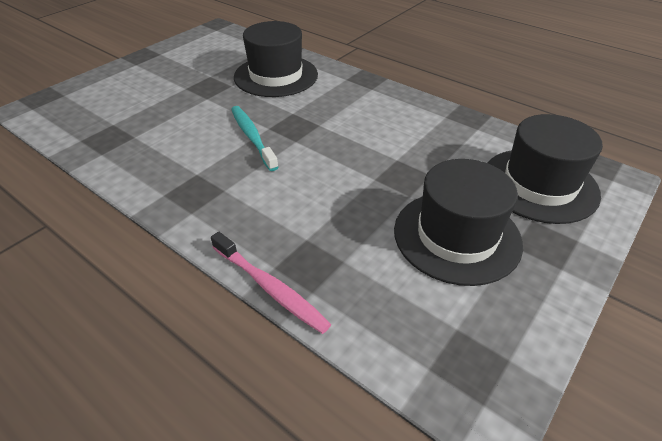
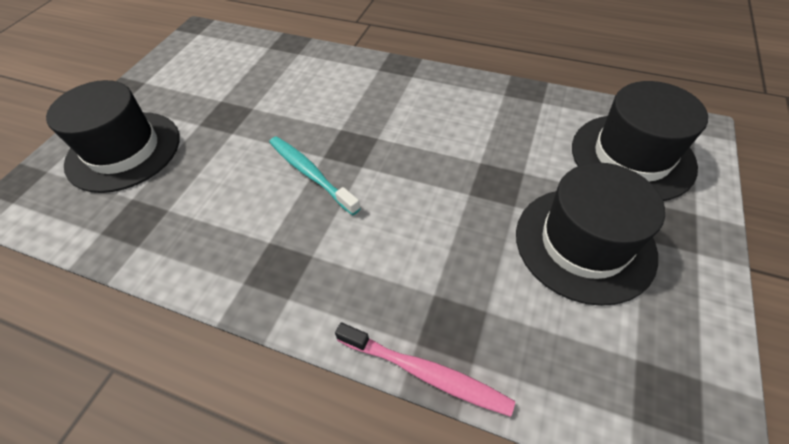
camera: 15 degrees left, 10 degrees up
black hat [234,21,318,97] -> black hat moved to [46,80,180,193]

